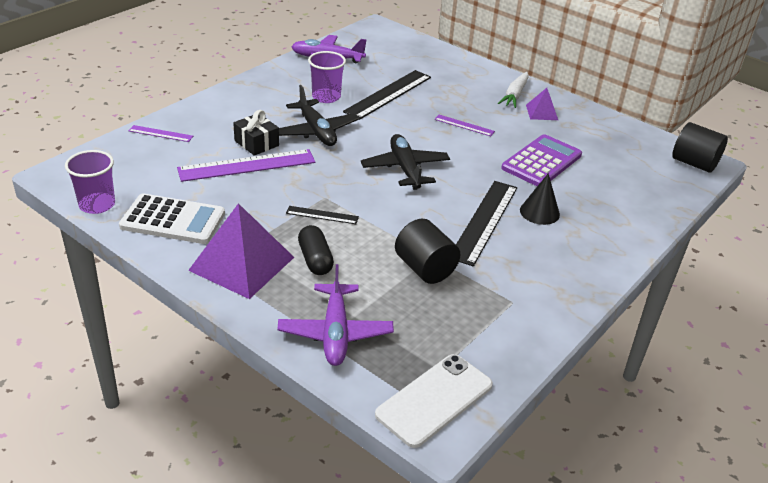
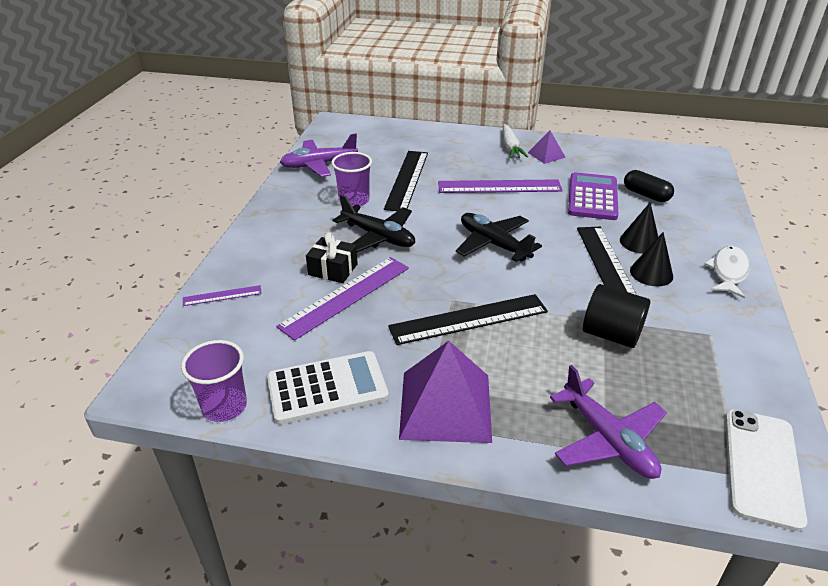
camera: 25 degrees left, 0 degrees up
black ruler [286,206,359,224] -> black ruler [388,294,548,345], size x2.01
black capsule [298,225,334,275] -> black capsule moved to [624,170,674,202]
purple ruler [435,115,495,136] -> purple ruler [438,179,563,193], size x2.01
black cylinder [672,122,728,172] -> none
none -> black cone [630,232,673,286]
none -> white fish [704,246,750,298]

